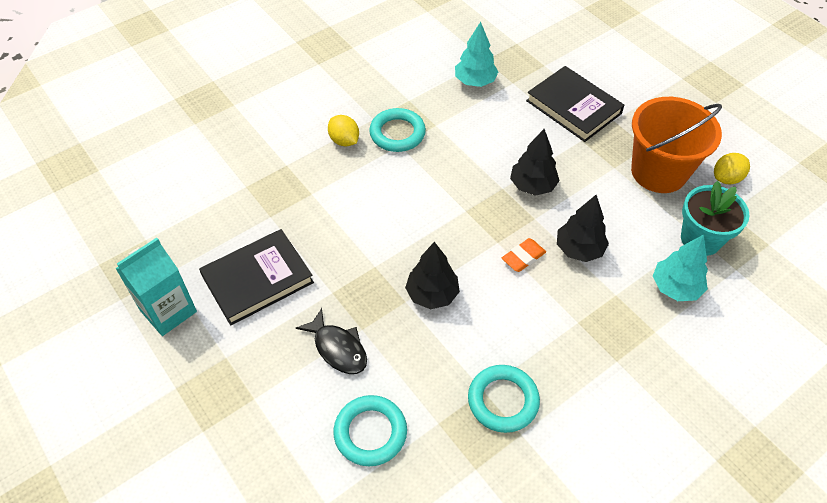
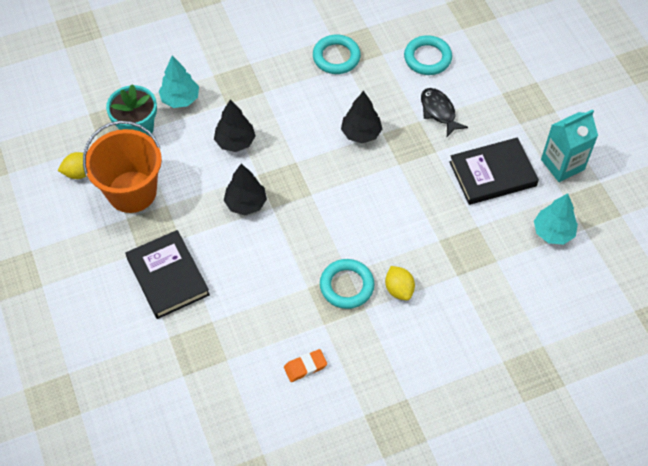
camera: 165 degrees left, 5 degrees up
turquoise tree [455,22,499,87] -> turquoise tree moved to [534,193,578,245]
orange eraser [502,238,546,272] -> orange eraser moved to [284,349,327,382]

